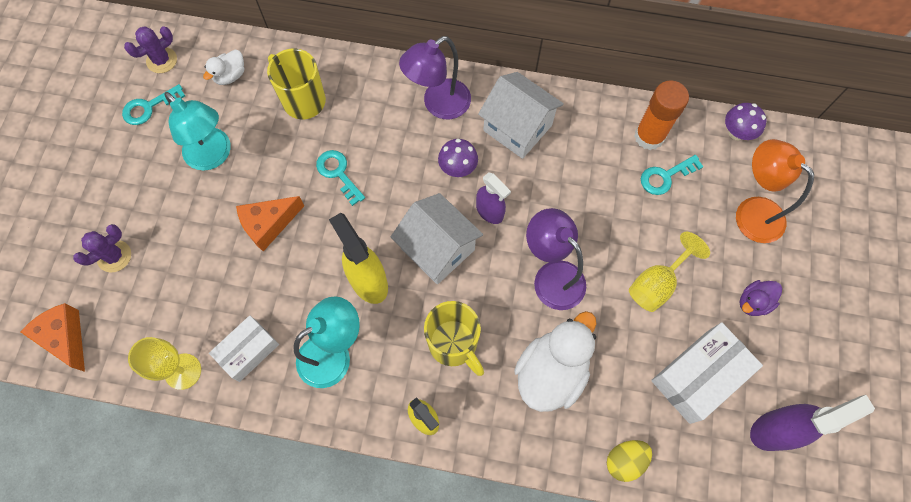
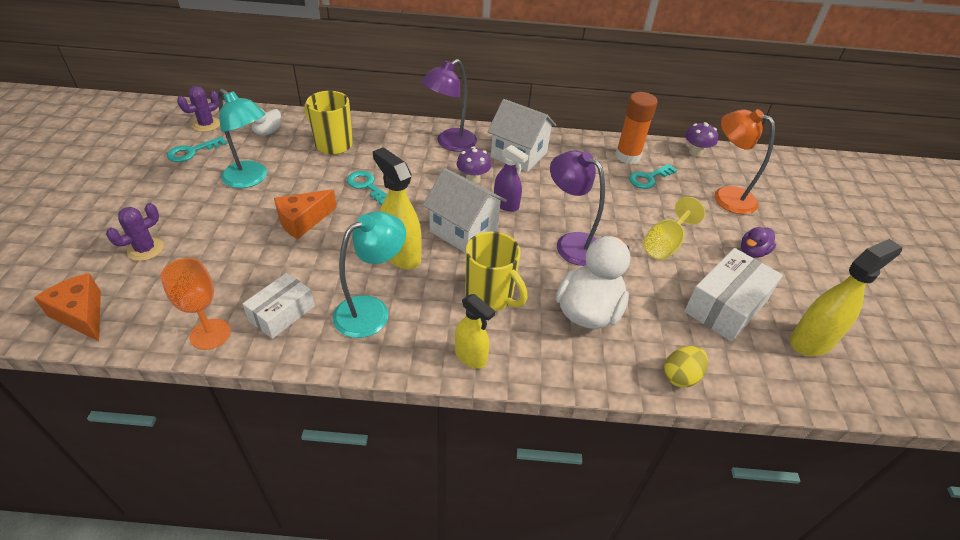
camera: 10 degrees left, 25 degrees down
yellow goblet [128,337,201,390] -> orange goblet [161,258,231,350]
purple spray bottle [750,395,875,451] -> yellow spray bottle [790,239,902,356]

